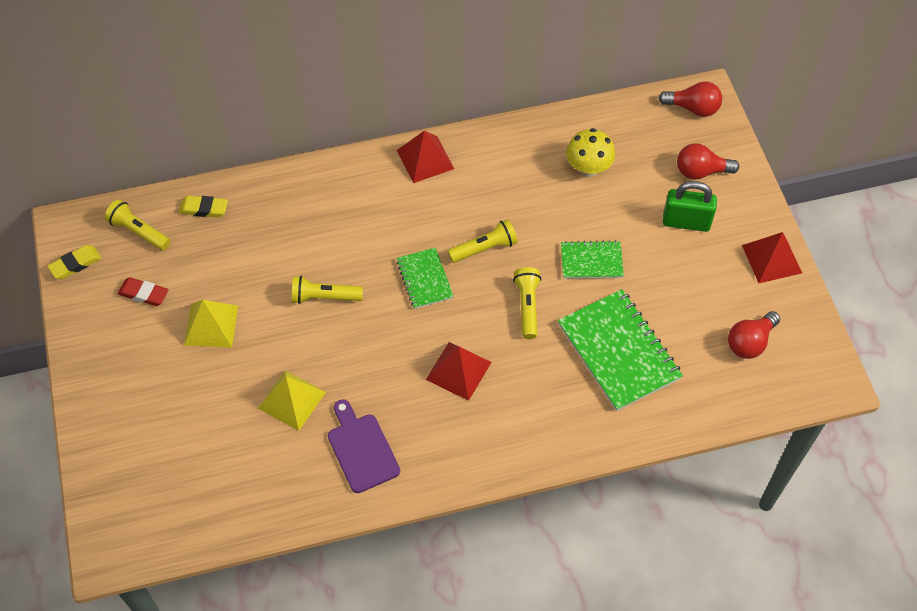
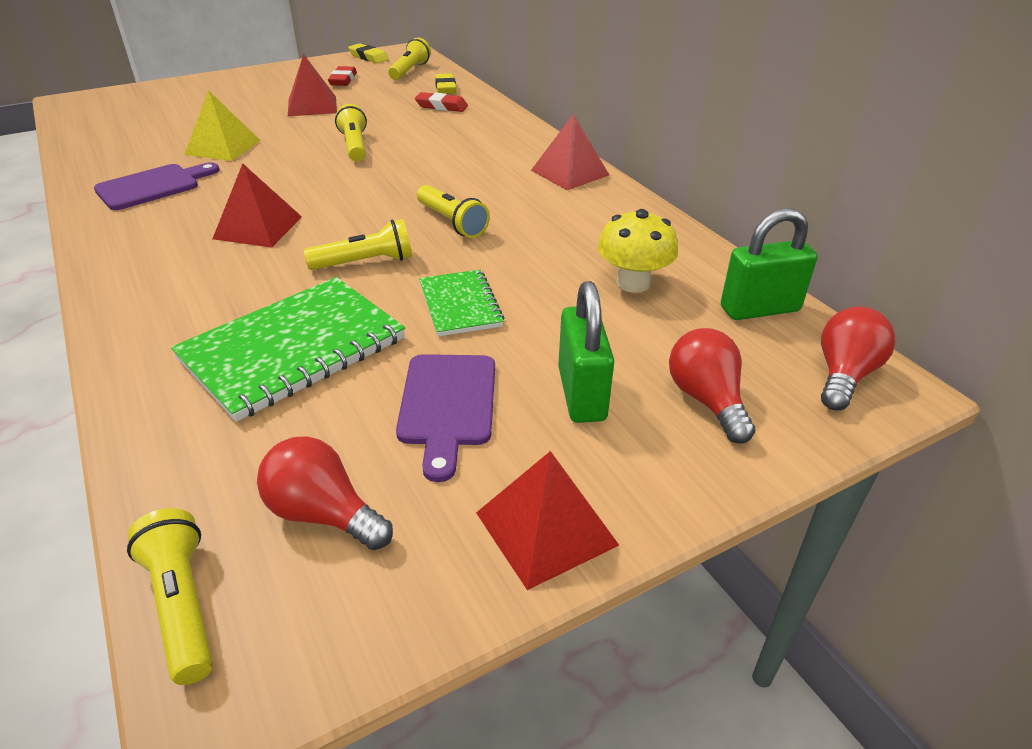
camera: 75 degrees right, 20 degrees down
yellow pyramid [184,300,238,347] -> red pyramid [288,54,337,116]
green notebook [396,248,454,309] -> none
red light bulb [659,81,722,117] -> red light bulb turned 150 degrees counterclockwise [821,306,896,410]
none -> yellow flashlight [127,508,213,685]
none -> purple cutting board [396,354,495,482]
none -> red eraser [415,92,468,112]
none -> green padlock [721,208,817,320]

